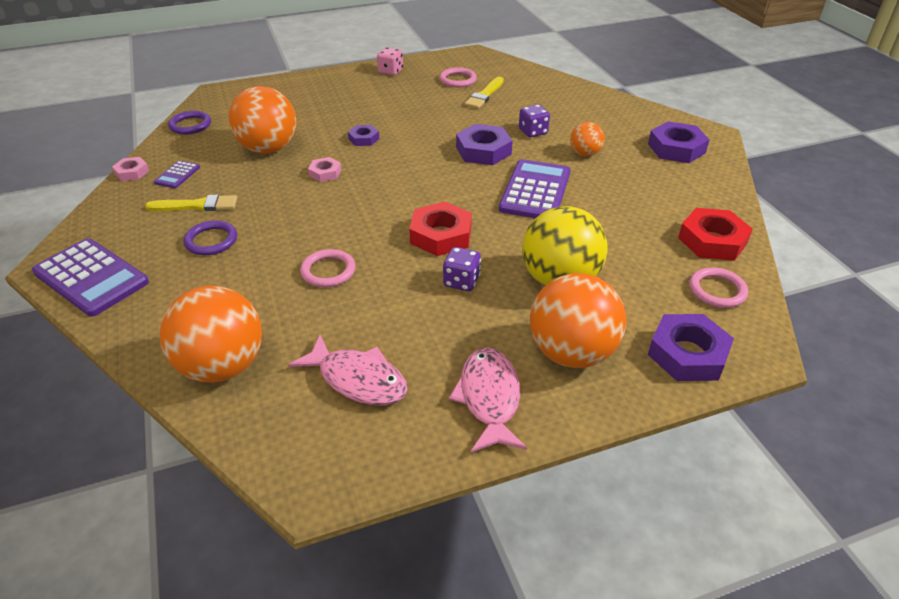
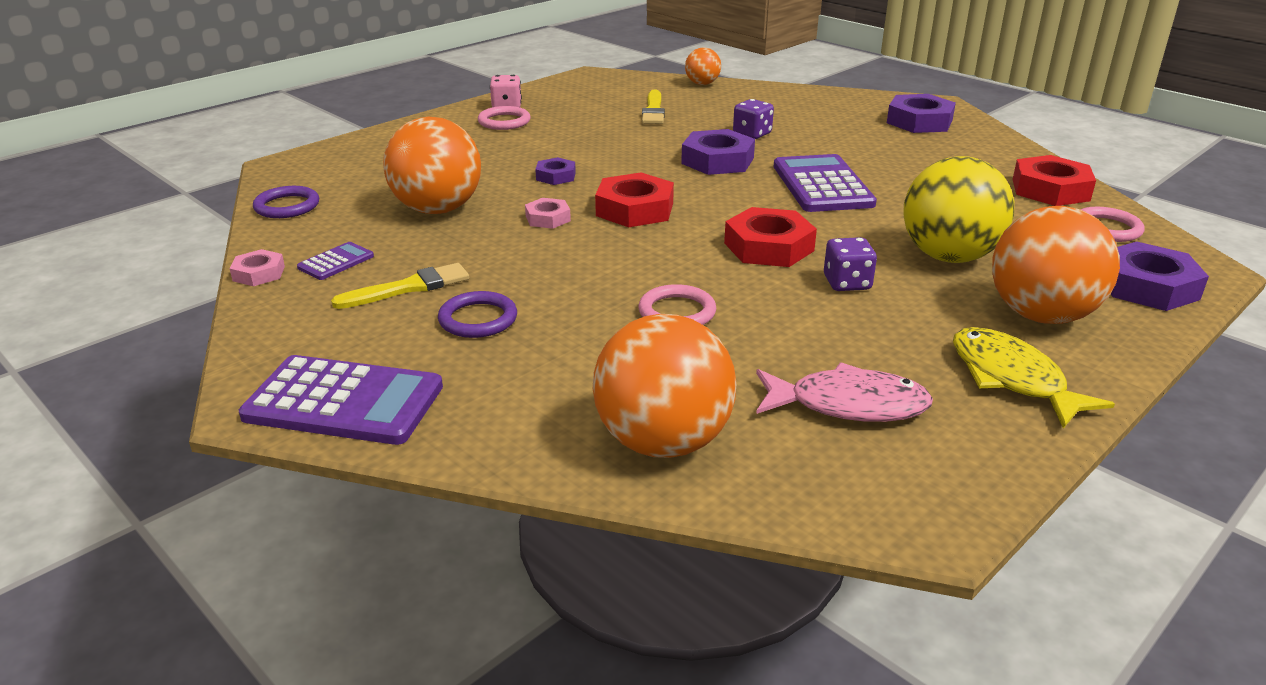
camera: 25 degrees left, 10 degrees down
purple calculator [154,160,200,188] -> purple calculator turned 135 degrees counterclockwise [297,242,374,280]
pink ring [440,67,477,87] -> pink ring moved to [478,106,531,130]
pink fish [449,348,527,453] -> yellow fish [953,327,1115,429]
orange ball [570,122,605,157] -> orange ball moved to [685,47,721,85]
none -> red nut [595,172,674,227]

